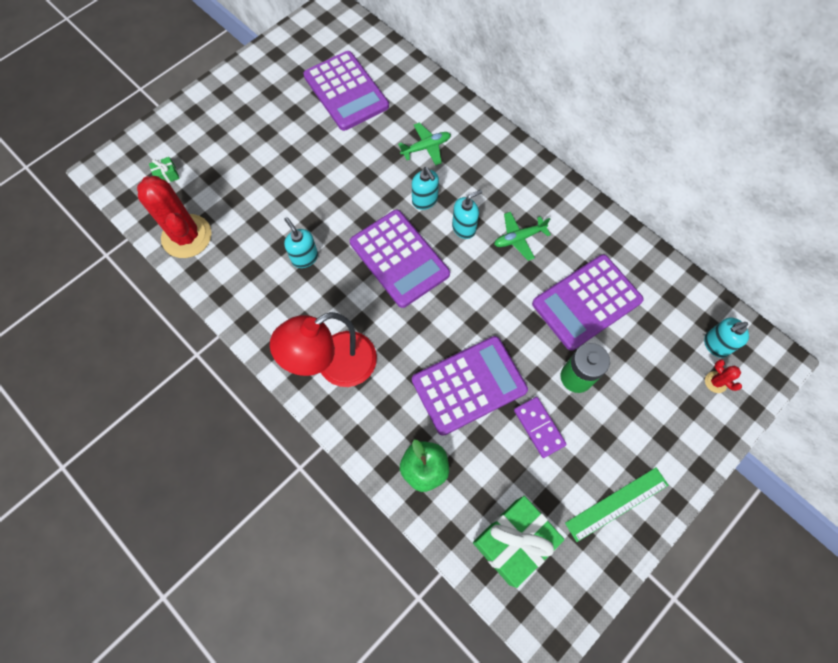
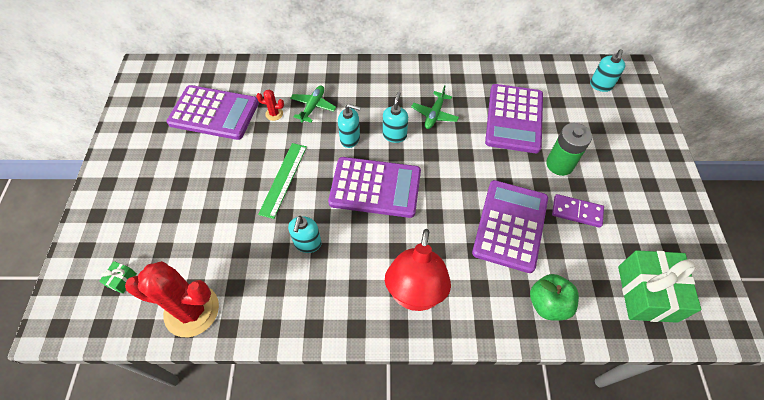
camera: 45 degrees left, 10 degrees down
turquoise soap dispenser [284,217,318,268] -> turquoise soap dispenser turned 90 degrees counterclockwise [288,216,322,253]
green ruler [565,467,669,542] -> green ruler moved to [258,143,307,219]
red cactus [705,359,742,393] -> red cactus moved to [256,90,284,121]

